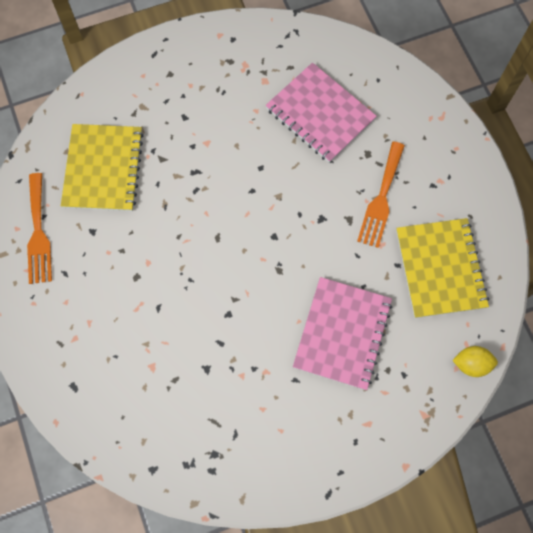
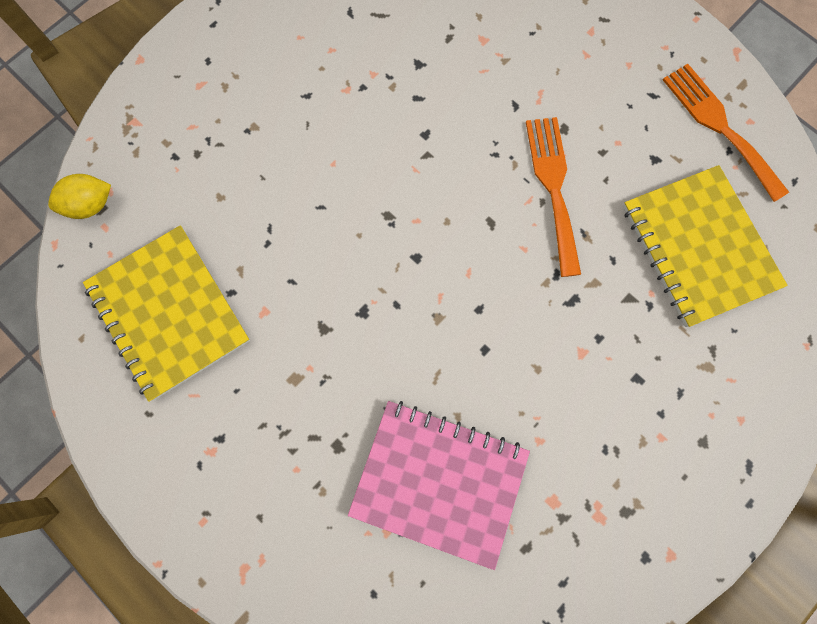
camera: 155 degrees right, 5 degrees up
pink notebook [293,277,392,390] -> none
orange fork [357,141,405,248] -> orange fork moved to [526,117,581,277]

